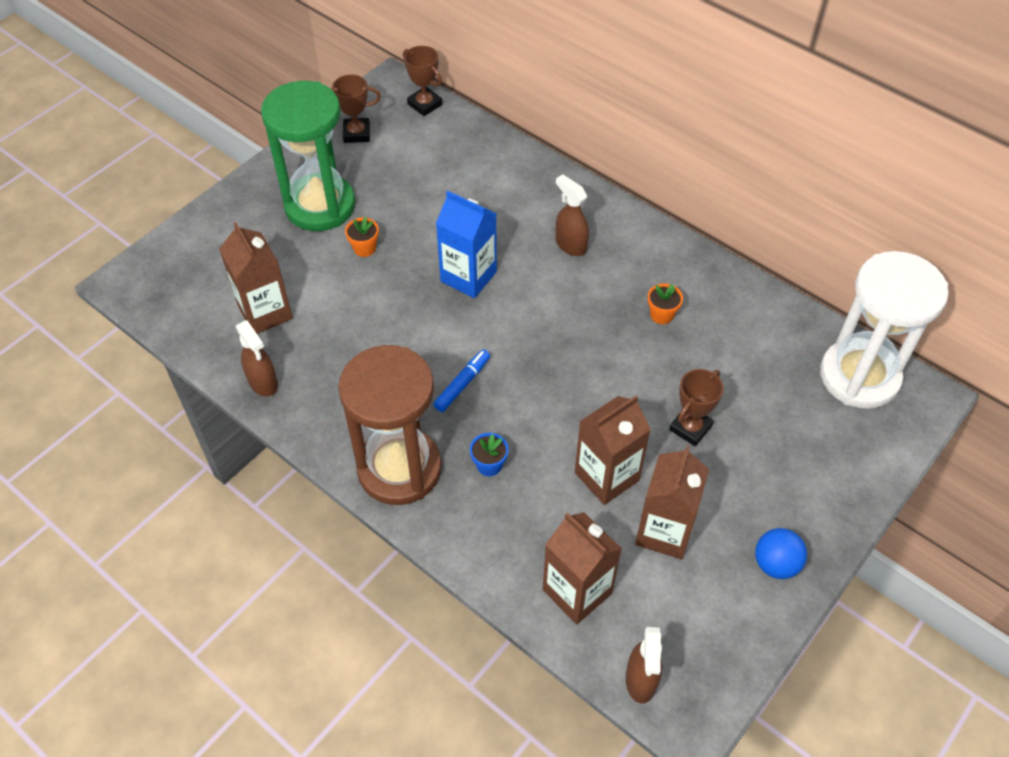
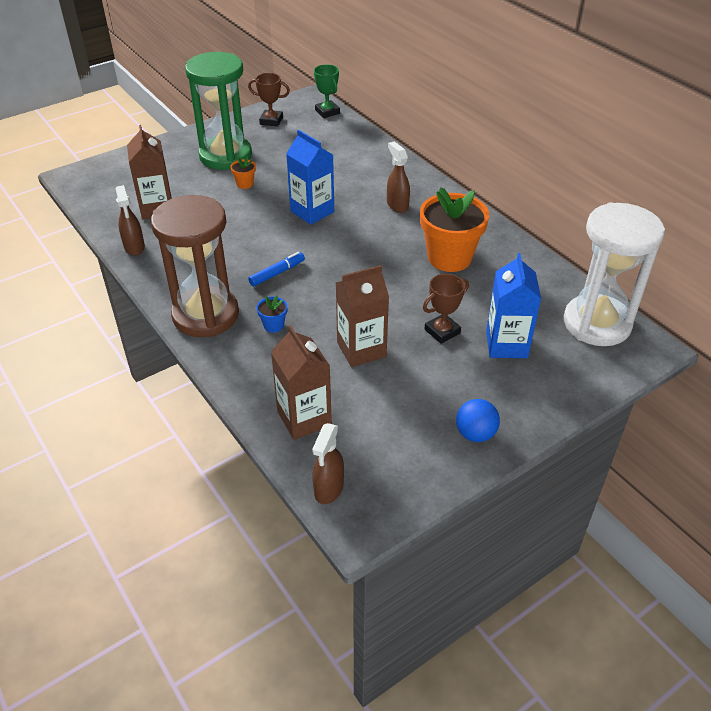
camera: 15 degrees right, 10 degrees down
brown trophy [403,46,442,116] -> green trophy [314,64,340,118]
brown carton [635,446,709,559] -> none
orange flower pot [648,283,683,324] -> orange flower pot [420,187,489,272], size x2.38
none -> blue carton [486,253,541,358]

